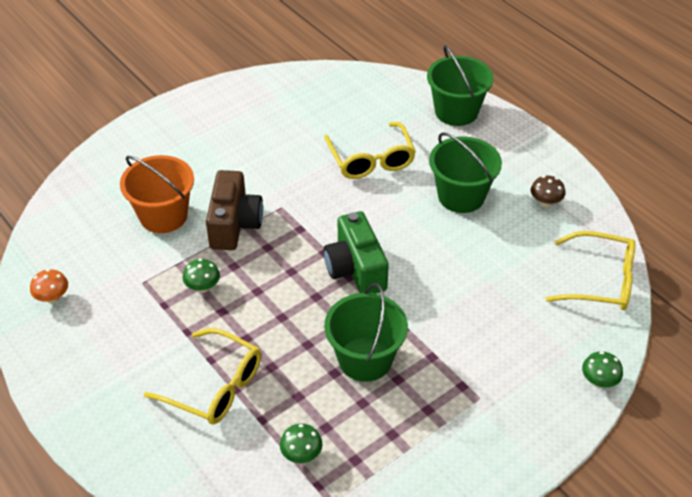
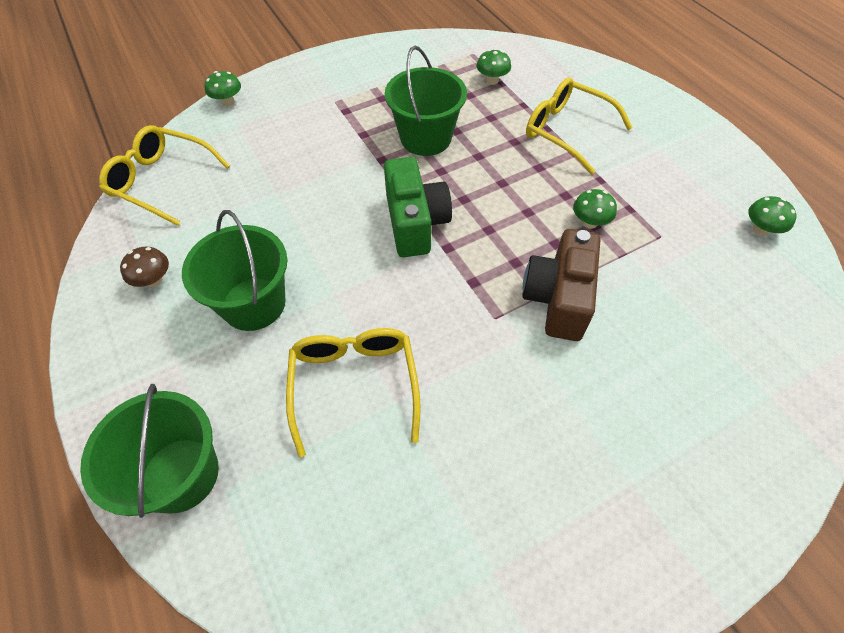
camera: 170 degrees left, 10 degrees up
orange mushroom [30,269,68,303] -> green mushroom [748,196,797,236]
orange bucket [120,155,194,233] -> none

